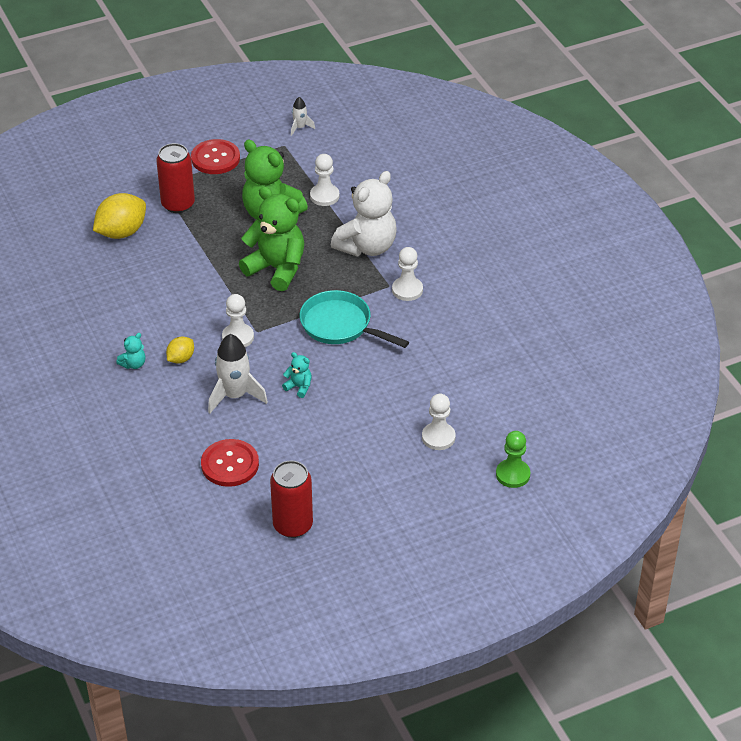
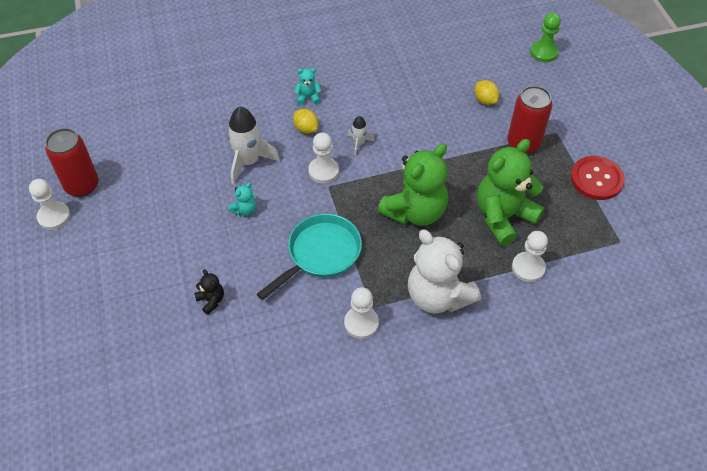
camera: 100 degrees right, 10 degrees up
yellow lemon [93,193,146,239] -> yellow lemon [475,80,499,105], size x0.54
turquoise teddy bear [116,333,146,369] -> turquoise teddy bear turned 120 degrees clockwise [294,68,322,105]
red button [201,439,259,487] -> none
white rocket [291,97,315,136] -> white rocket moved to [348,116,375,156]
white pawn [422,394,456,450] -> white pawn moved to [29,179,70,230]
green pawn [496,431,530,488] -> green pawn moved to [530,13,561,62]
none -> black teddy bear [194,269,224,315]

